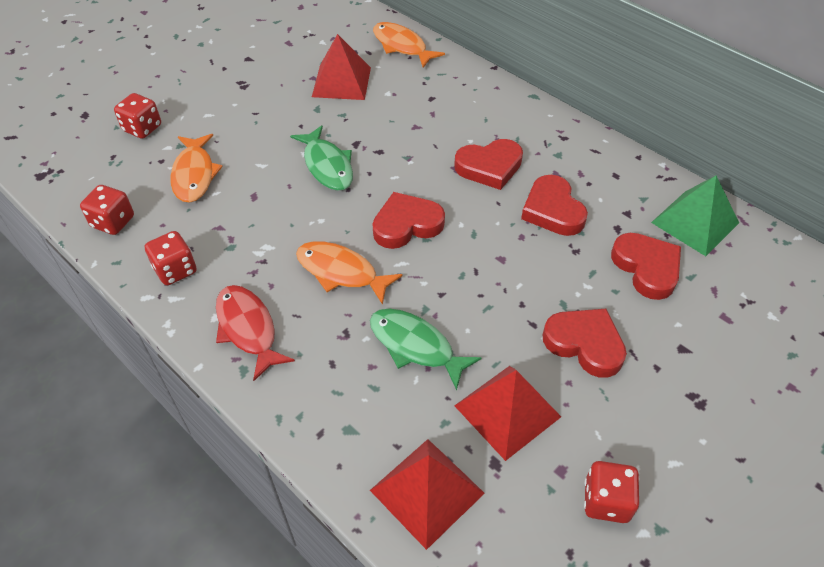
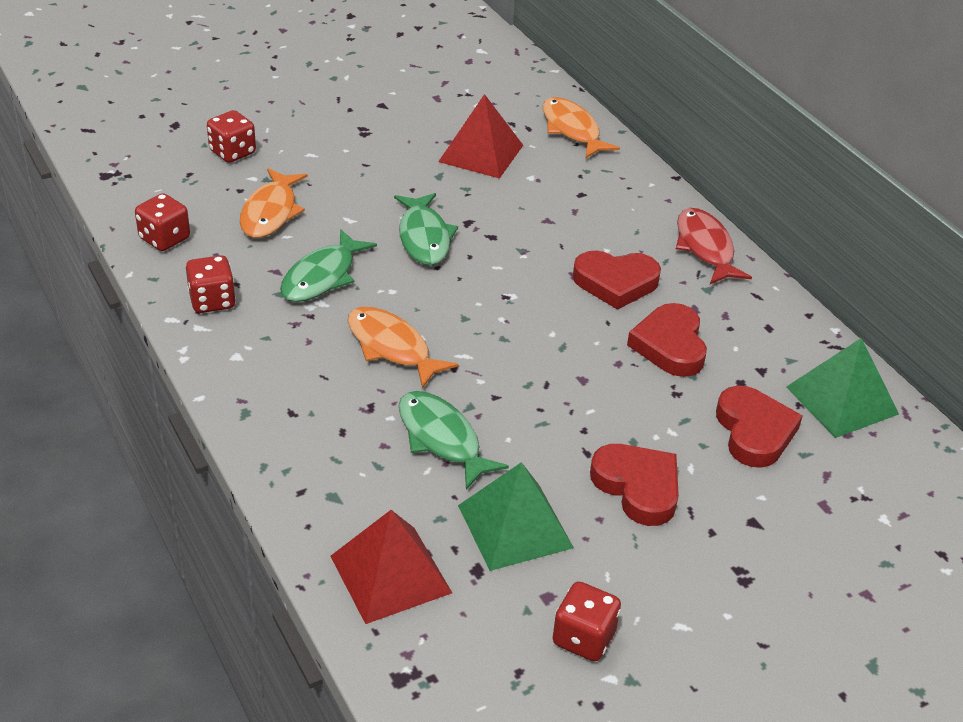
camera: 15 degrees right, 10 degrees down
red fish [216,285,295,381] -> red fish moved to [676,208,752,284]
red heart [372,192,445,249] -> none
red pyramid [454,366,561,461] -> green pyramid [458,462,574,571]
none -> green fish [280,229,377,302]

